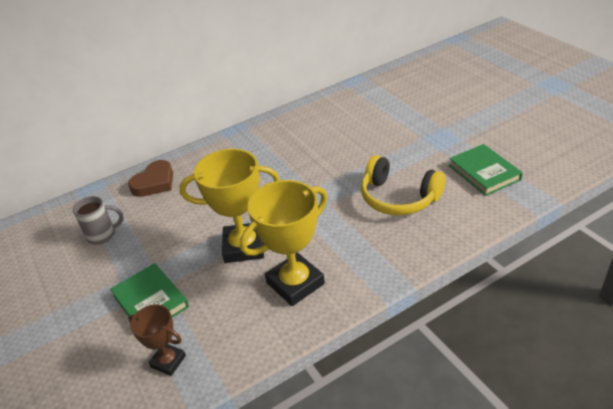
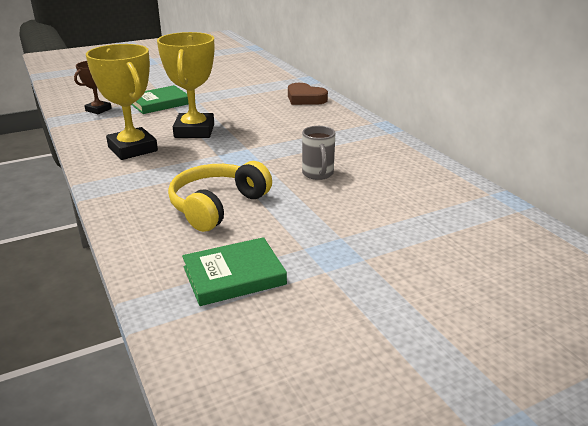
camera: 90 degrees right, 10 degrees down
grey mug [73,196,124,244] -> grey mug moved to [302,126,335,180]

